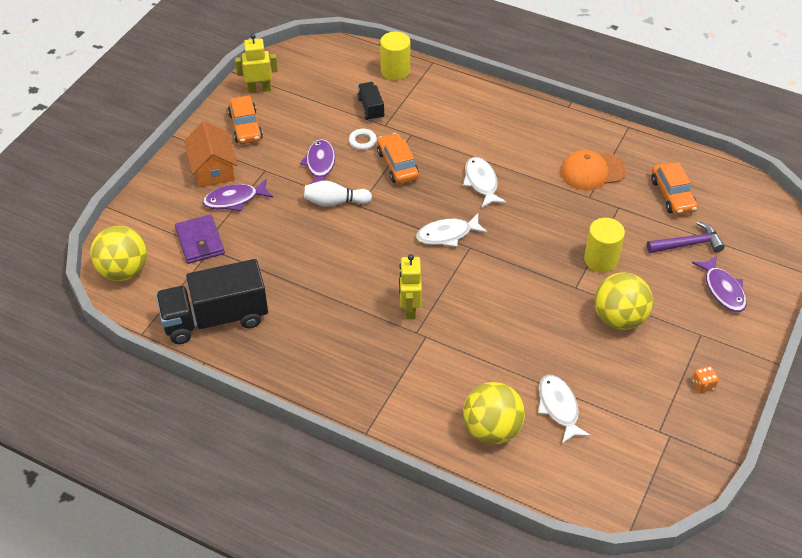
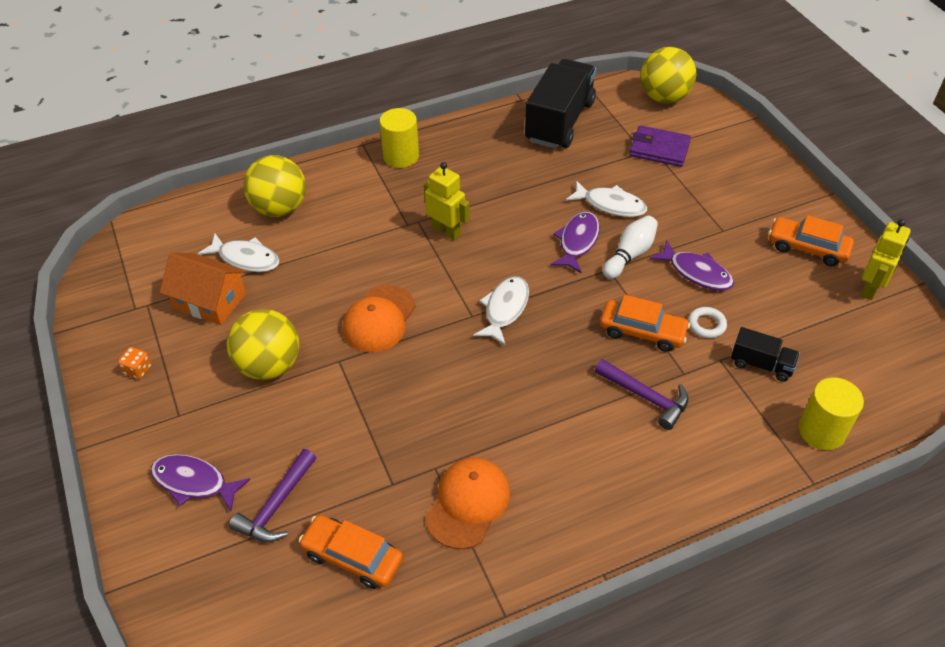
camera: 130 degrees right, 0 degrees up
orange house [184,121,238,187] -> orange house moved to [160,253,247,325]
purple fish [203,179,273,211] -> purple fish moved to [550,212,600,274]
white fish [463,157,507,208] -> white fish moved to [566,181,647,217]
yellow cylinder [584,218,625,272] -> yellow cylinder moved to [379,108,419,168]
none -> orange cap [342,285,416,352]
none -> purple hammer [595,359,689,430]

